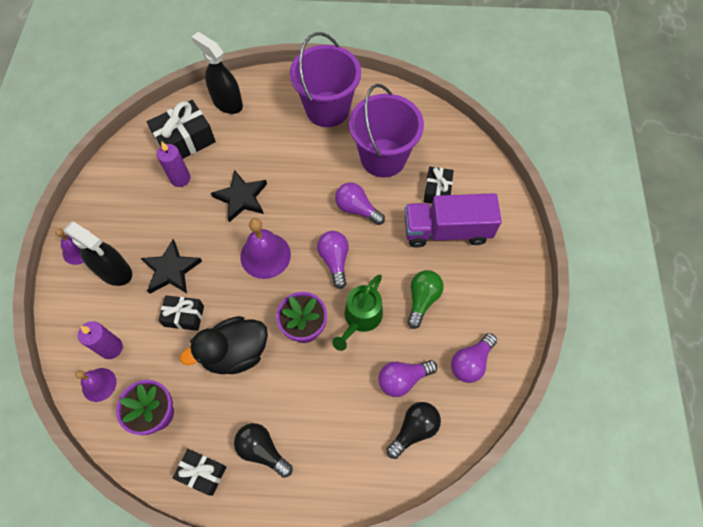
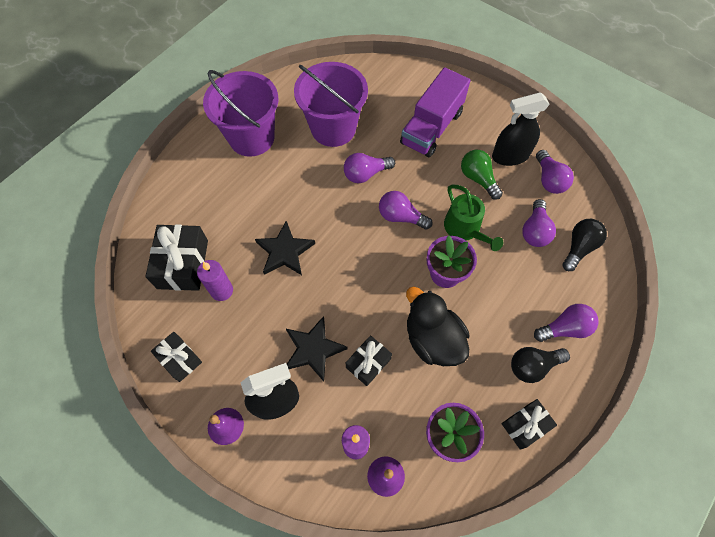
camera: 55 degrees left, 0 degrees up
black duck [180,316,268,374] -> black duck turned 135 degrees clockwise [406,286,469,366]
black spray bottle [192,32,243,114] -> black spray bottle moved to [492,92,550,166]
purple bell [240,218,291,279] -> none
black light bulb [386,402,441,459] -> black light bulb turned 45 degrees clockwise [562,219,607,271]
black gift [424,167,454,204] -> black gift moved to [151,332,202,382]
none -> purple light bulb [534,304,599,342]

